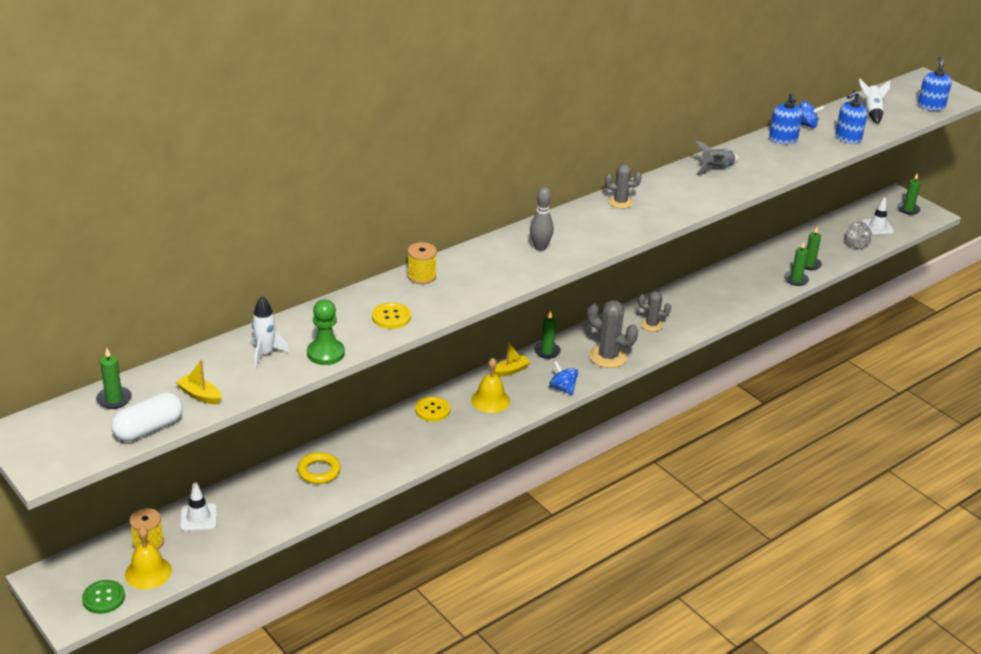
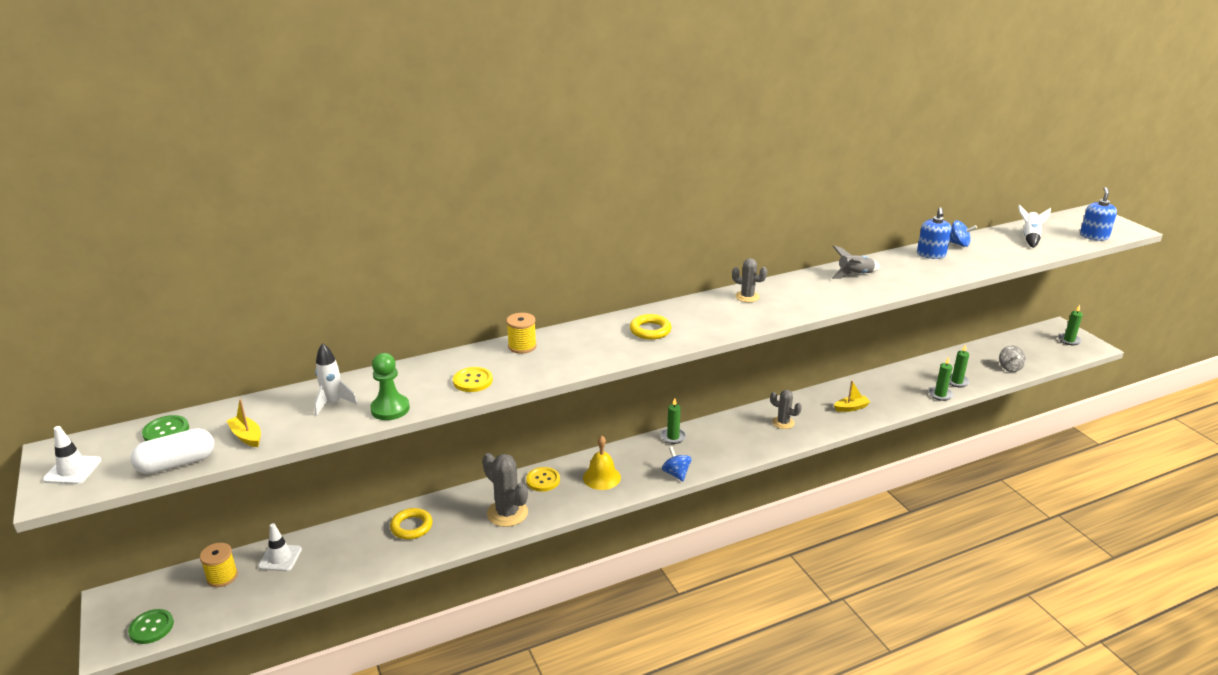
camera: 15 degrees right, 5 degrees down
green candle [96,348,132,409] -> green button [142,415,189,441]
yellow bell [125,527,172,589] -> none
yellow boat [494,342,530,377] -> yellow boat moved to [834,380,870,412]
grey bowling pin [530,187,554,251] -> yellow ring [630,314,672,340]
grey cactus [587,300,638,368] -> grey cactus moved to [482,453,528,527]
blue soap dispenser [835,91,867,144] -> none
white traffic cone [862,198,894,235] -> white traffic cone moved to [43,426,102,484]

